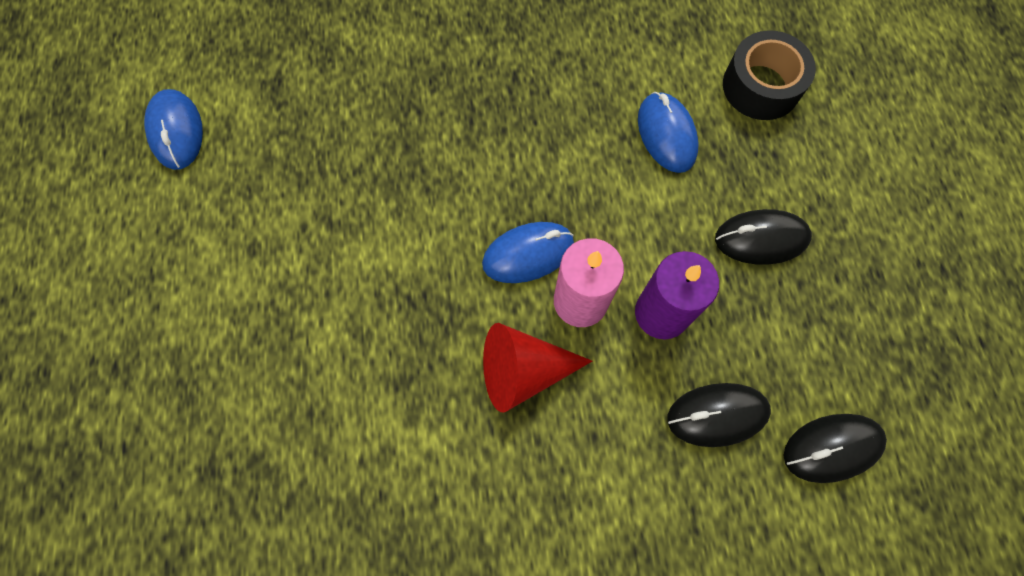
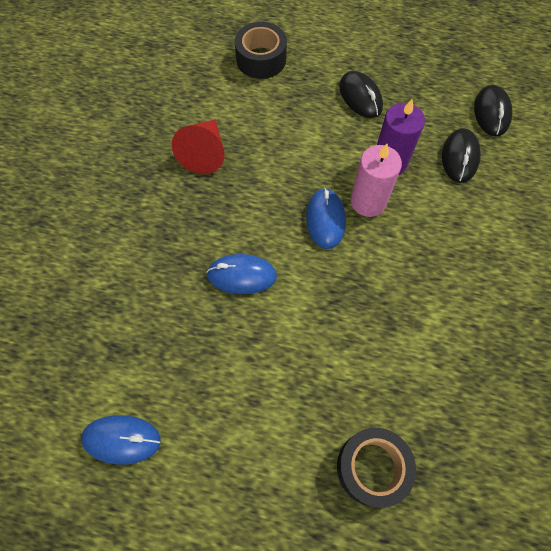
camera: 70 degrees left, 5 degrees down
red cone [483,323,592,413] -> red cone moved to [172,119,224,174]
blue mouse [638,92,699,173] -> blue mouse moved to [206,254,277,294]
black mouse [715,209,812,265] -> black mouse turned 45 degrees counterclockwise [339,71,383,118]
none -> black tape [337,428,416,508]

